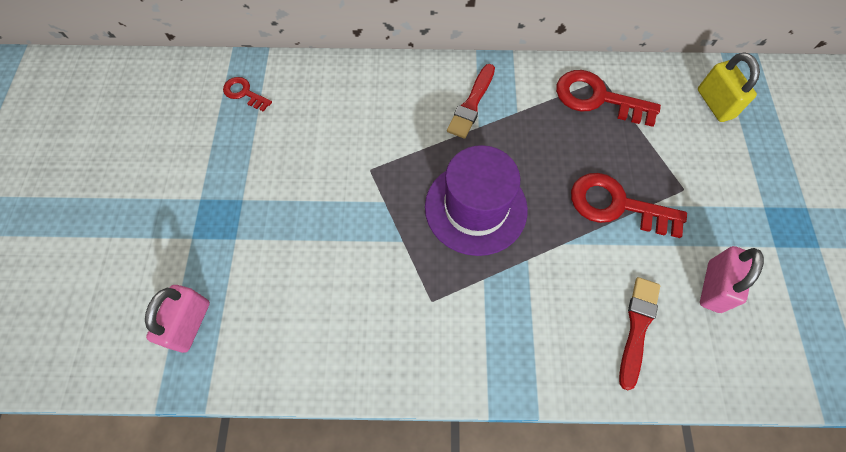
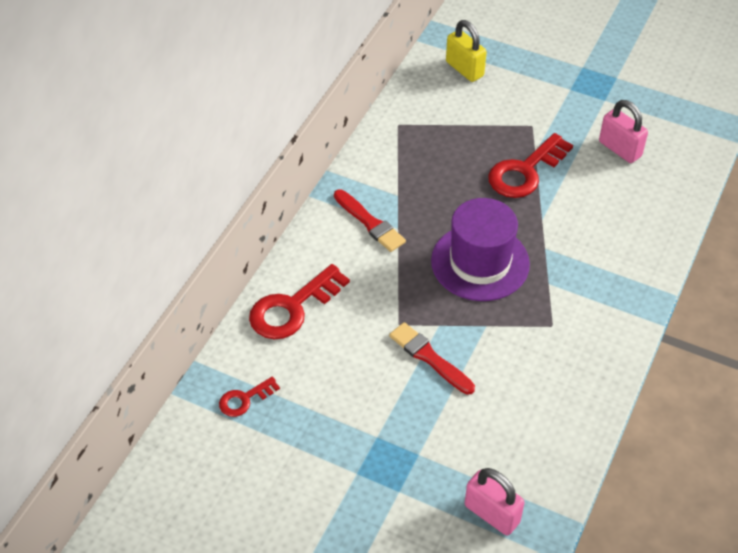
camera: 65 degrees left, 15 degrees down
red key [556,70,661,127] -> red key moved to [249,264,350,339]
red brush [619,277,660,390] -> red brush moved to [389,322,475,395]
yellow padlock [698,52,760,122] -> yellow padlock turned 45 degrees clockwise [446,20,487,82]

